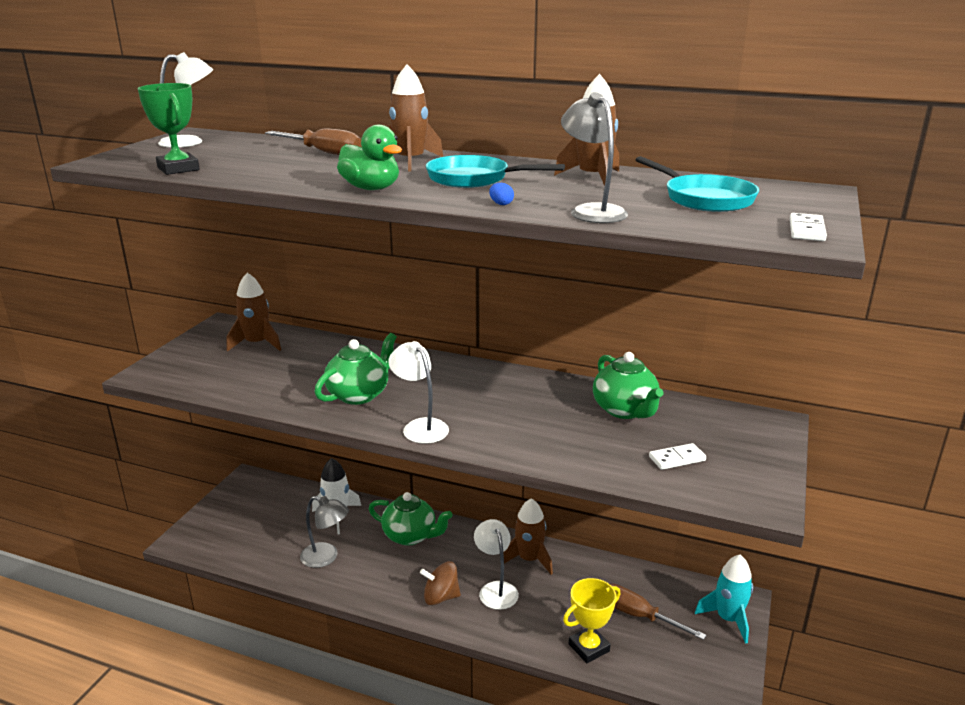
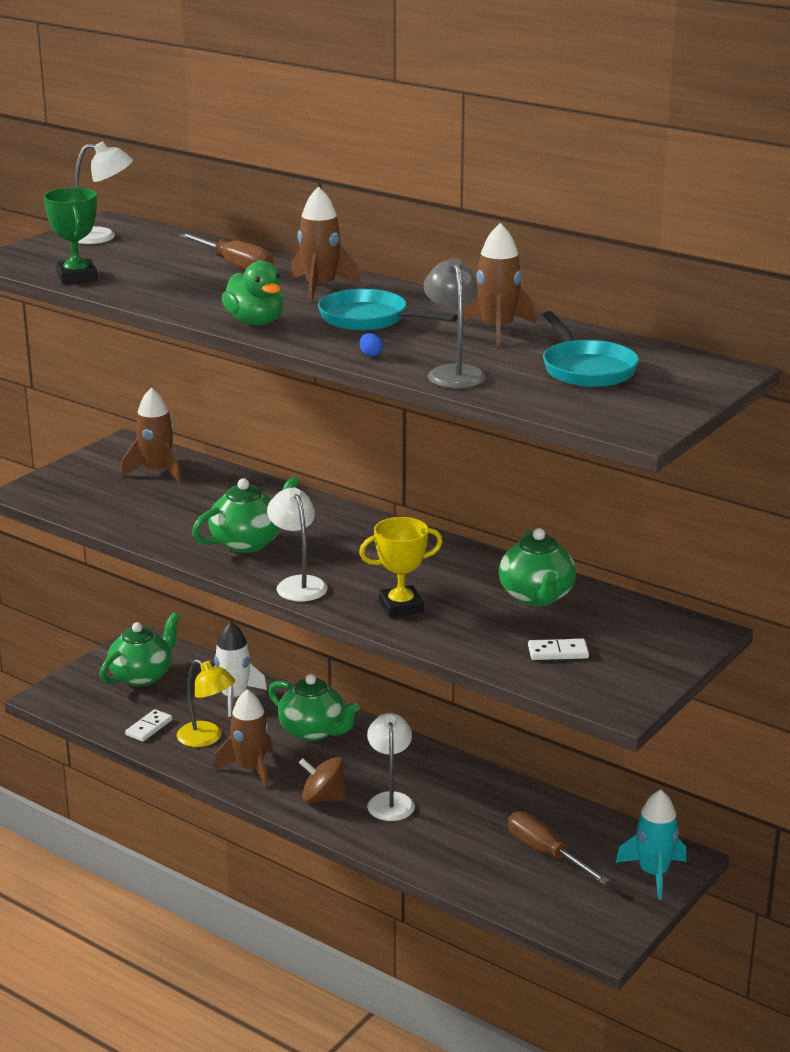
camera: 15 degrees right, 0 degrees up
grey lamp [300,496,349,568] -> yellow lamp [177,659,235,747]
brown rocket [503,498,553,575] -> brown rocket moved to [214,689,273,788]
yellow trophy [563,578,621,663] -> yellow trophy moved to [359,517,443,618]
white domino [790,213,827,241] -> white domino moved to [125,709,172,742]
none -> green teapot [99,613,180,686]

